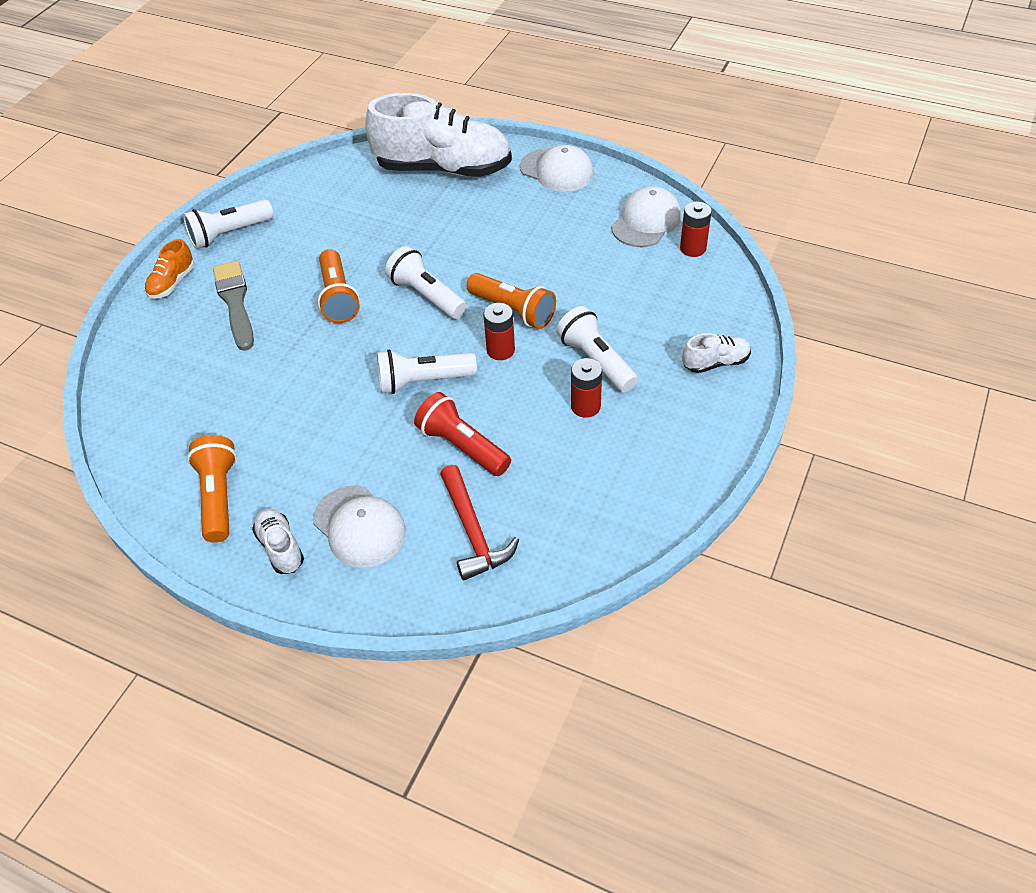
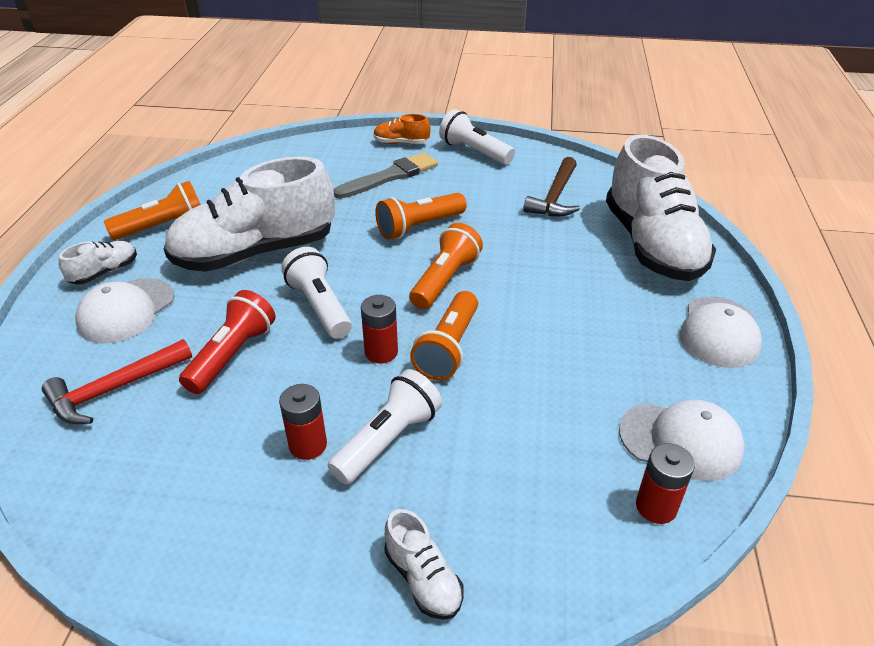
camera: 70 degrees right, 10 degrees down
white flashlight [385,246,467,319] -> orange flashlight [409,223,483,310]
none -> white shoe [163,157,335,272]
none -> brown hammer [523,157,580,217]

